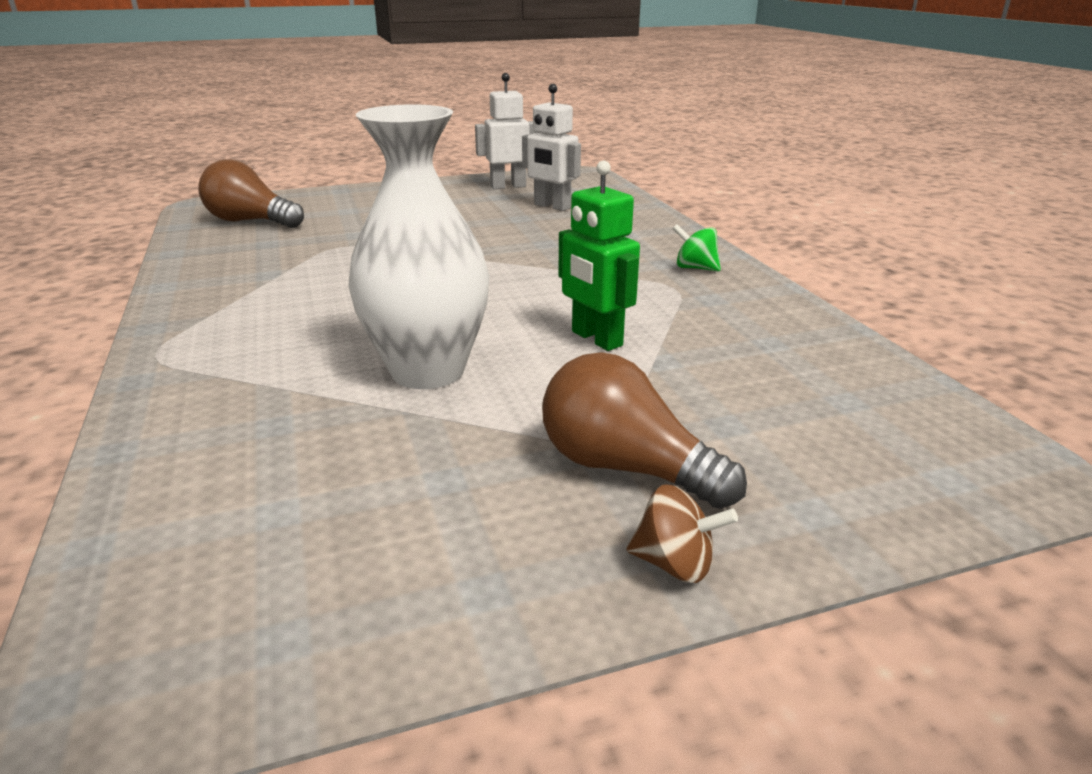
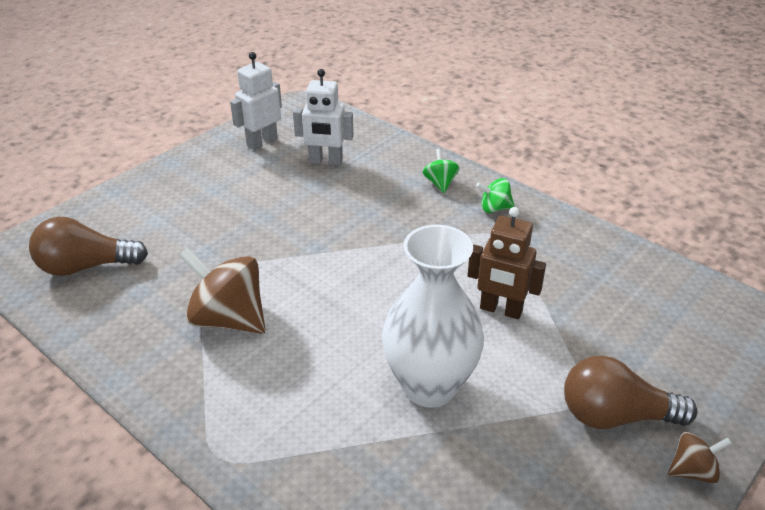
camera: 30 degrees left, 10 degrees up
green robot [558,161,640,351] -> brown robot [468,207,546,319]
none -> brown spinning top [179,248,265,334]
none -> green spinning top [423,149,460,193]

